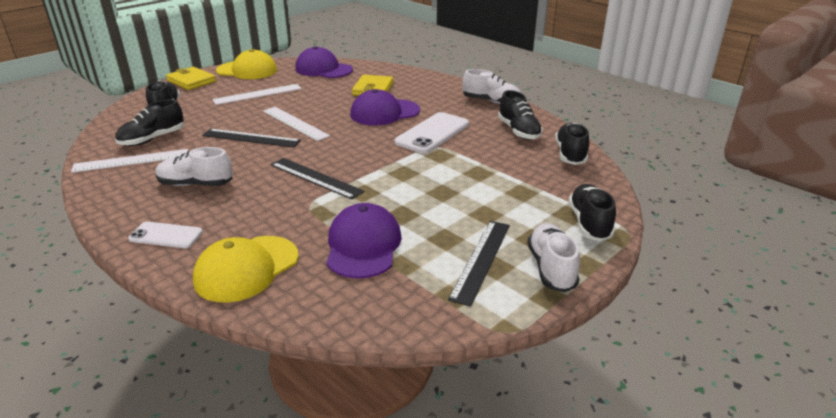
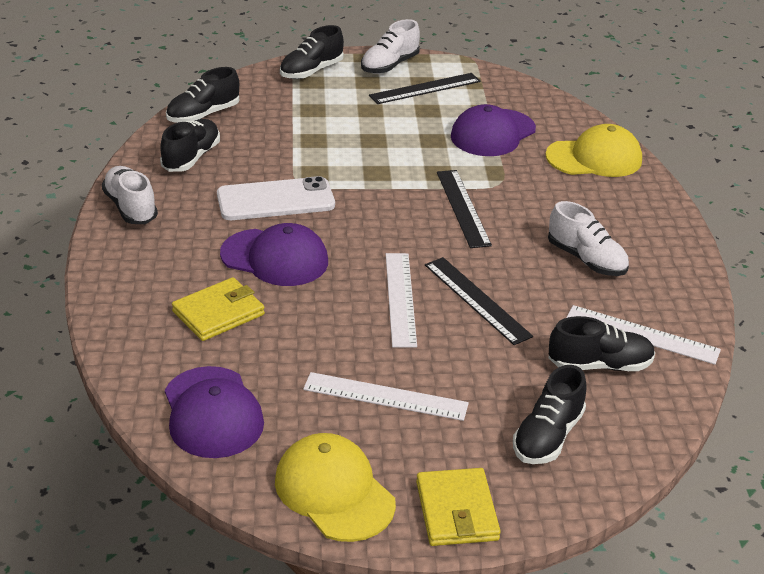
camera: 140 degrees left, 5 degrees up
white phone [128,222,203,248] -> none

